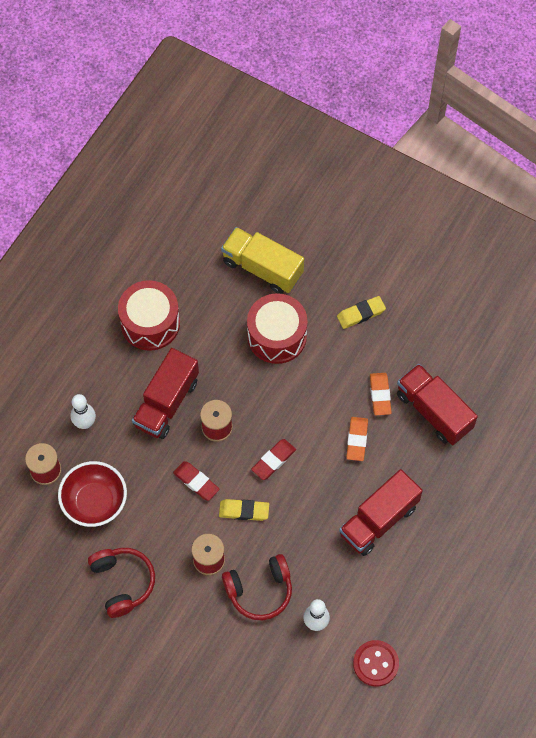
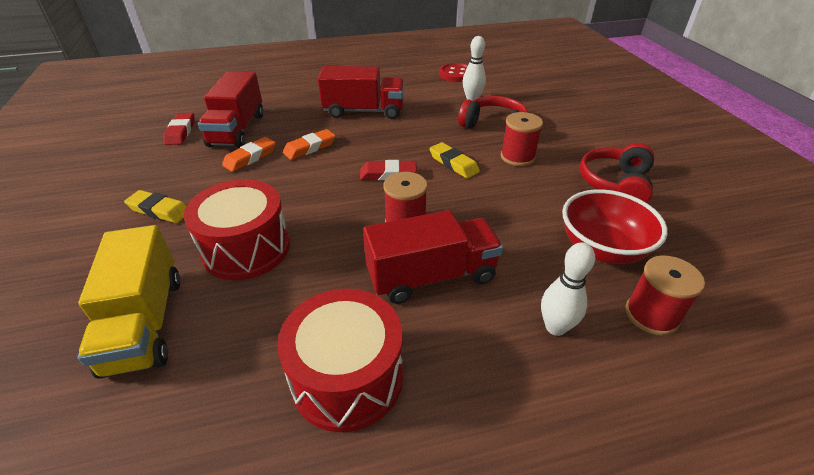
camera: 135 degrees left, 25 degrees down
red eraser [173,461,219,501] -> red eraser moved to [163,113,195,145]

